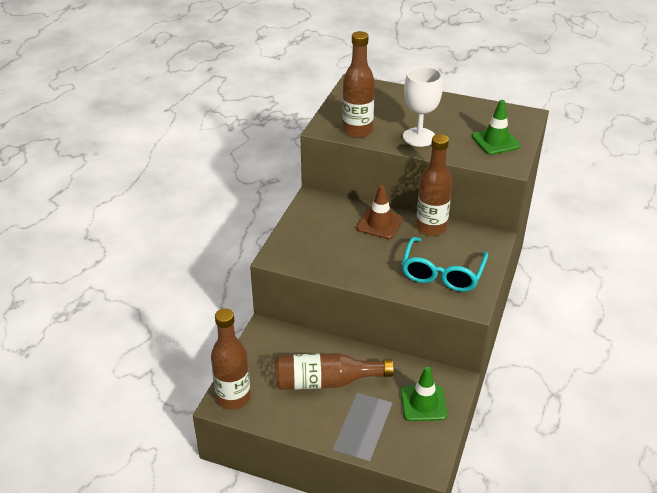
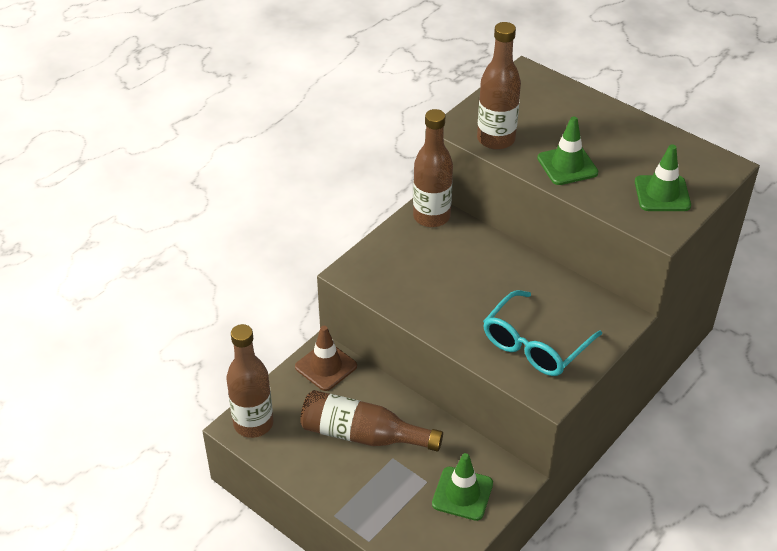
camera: 20 degrees right, 5 degrees up
brown traffic cone [357,185,403,239] -> brown traffic cone moved to [295,326,357,391]
white goblet [403,66,443,147] -> green traffic cone [537,117,598,185]
brown bottle [416,134,452,236] -> brown bottle moved to [413,109,453,227]

